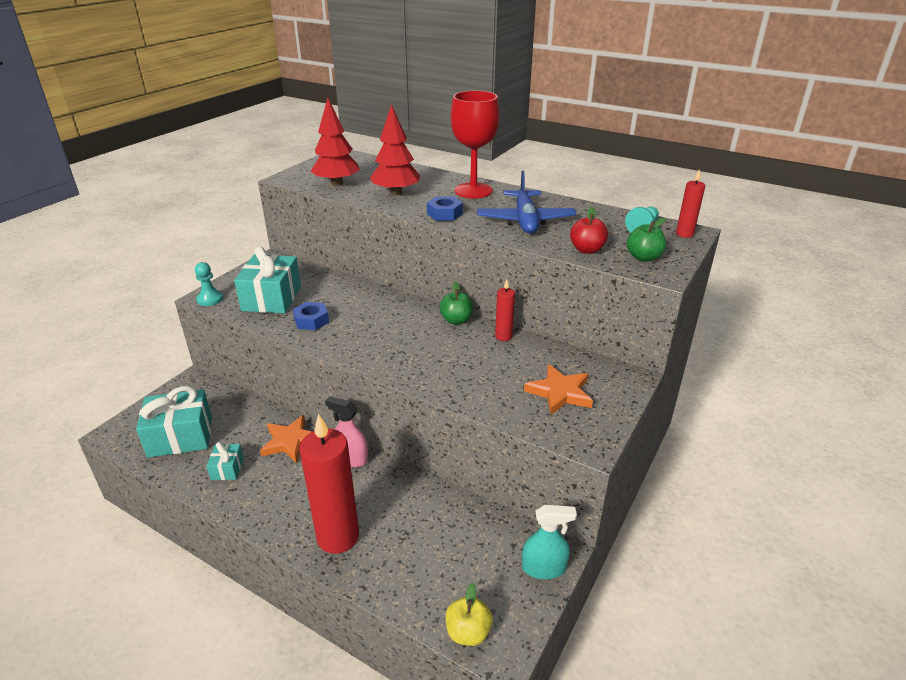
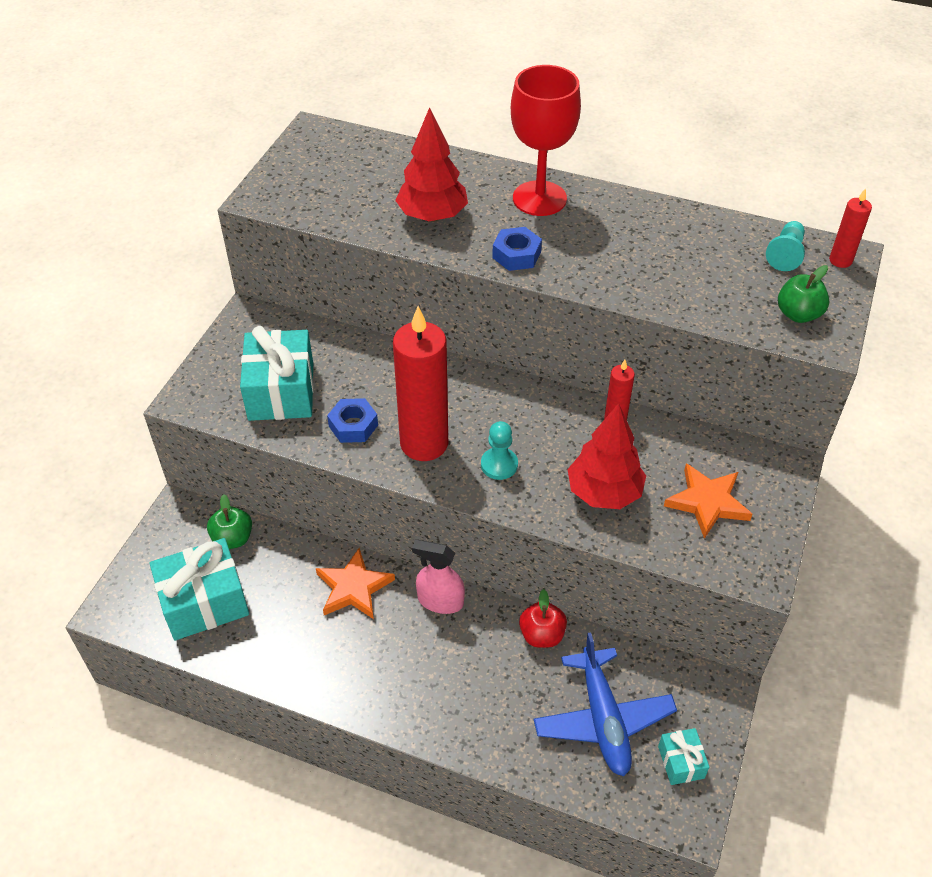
camera: 10 degrees left, 15 degrees up
turquoise pawn [195,262,223,306] -> turquoise pawn moved to [481,421,518,480]
turquoise gift [206,442,244,480] -> turquoise gift moved to [658,728,709,785]
red candle [299,413,359,554] -> red candle moved to [393,306,448,461]
red tree [311,98,360,186] -> red tree moved to [568,403,646,509]
green apple [440,282,474,325] -> green apple moved to [207,494,252,549]
yellow apple [445,583,493,646] -> none
blue plane [477,171,576,234] -> blue plane moved to [533,632,677,776]
turquoise spray bottle [522,505,577,579] -> none
red apple [570,207,608,254] -> red apple moved to [519,589,567,648]

